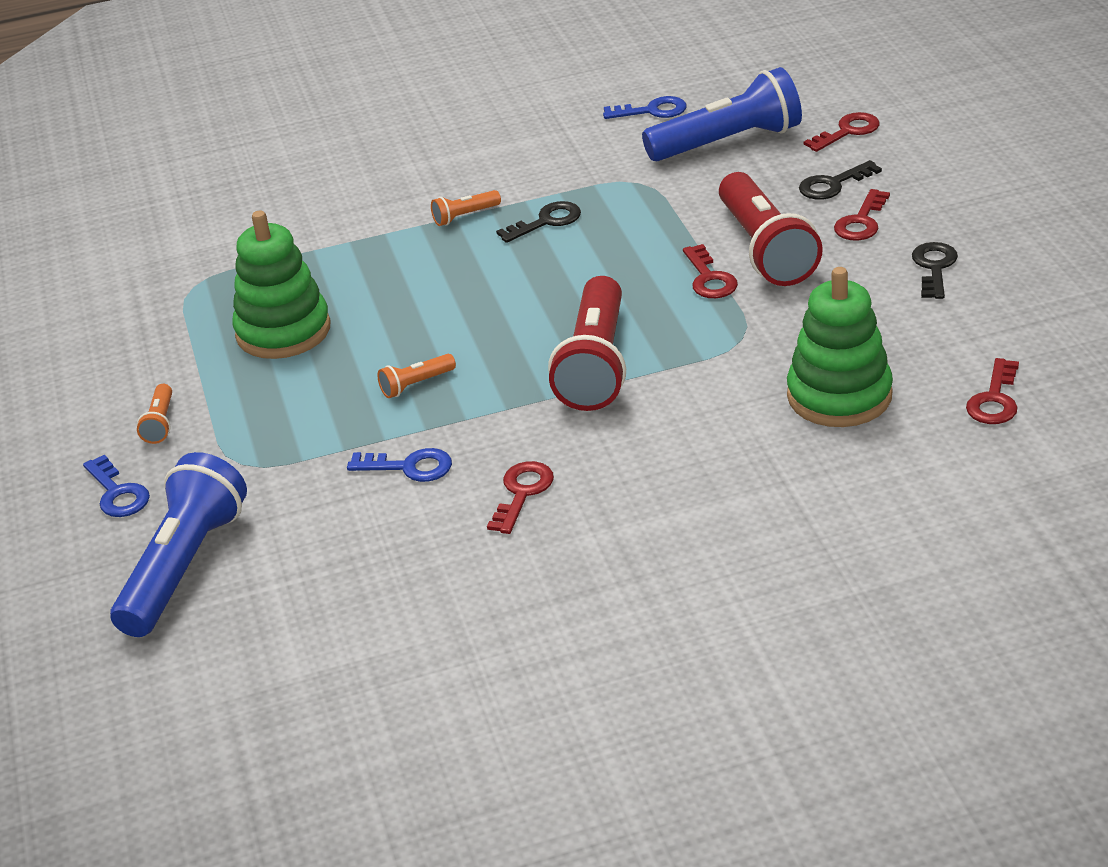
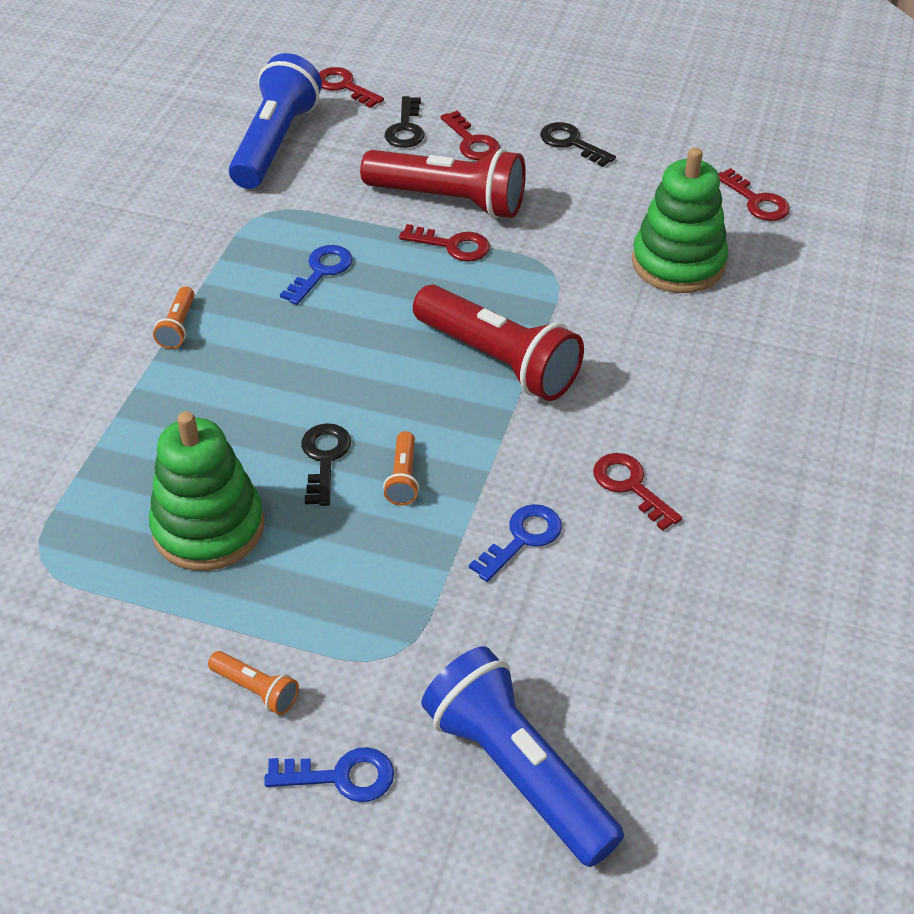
camera: 60 degrees left, 10 degrees up
black key [496,201,581,243] -> black key moved to [301,423,351,506]
blue key [603,96,686,119] -> blue key moved to [280,245,353,305]
red key [804,112,880,152] -> red key turned 45 degrees counterclockwise [319,67,384,108]

